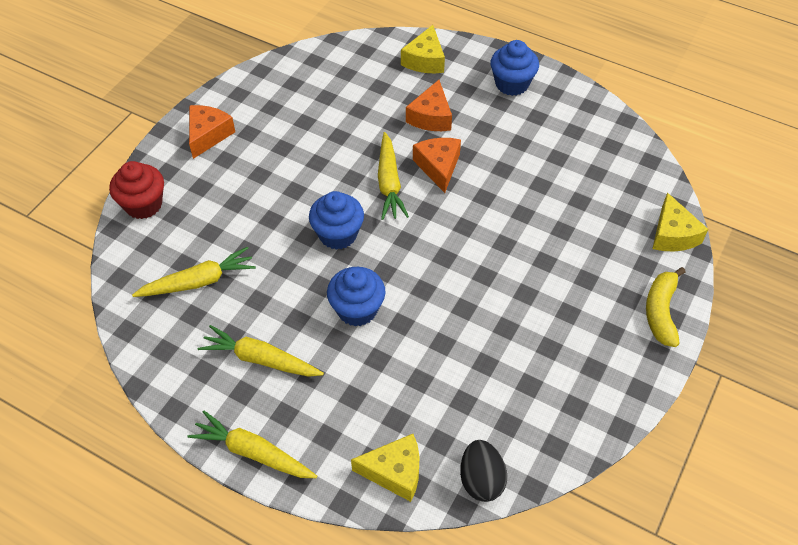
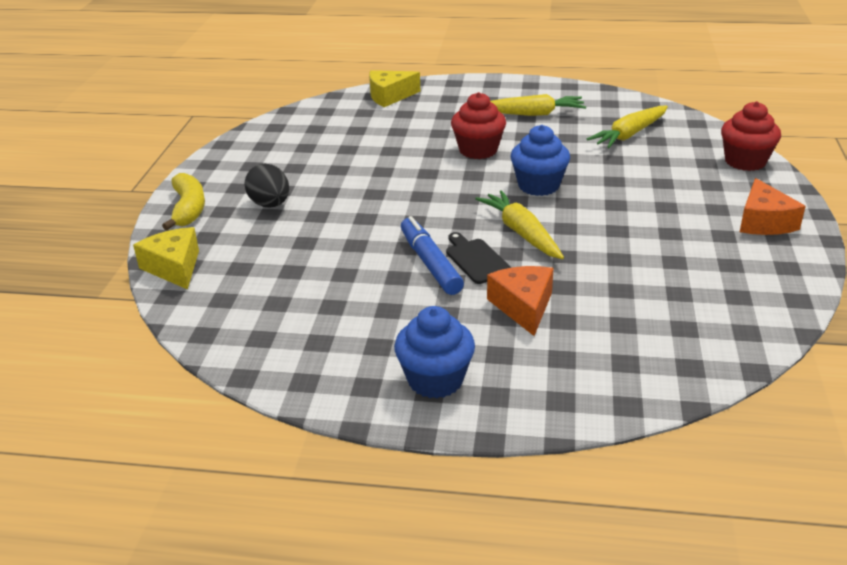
camera: 160 degrees right, 20 degrees down
yellow carrot [187,411,317,478] -> none
blue cupcake [327,267,385,326] -> red cupcake [451,92,506,159]
yellow cheese [401,25,445,73] -> none
orange cheese [413,138,461,193] -> black cutting board [446,232,512,284]
black egg [460,440,507,502] -> black egg moved to [244,164,289,208]
none -> blue marker [401,216,464,295]

